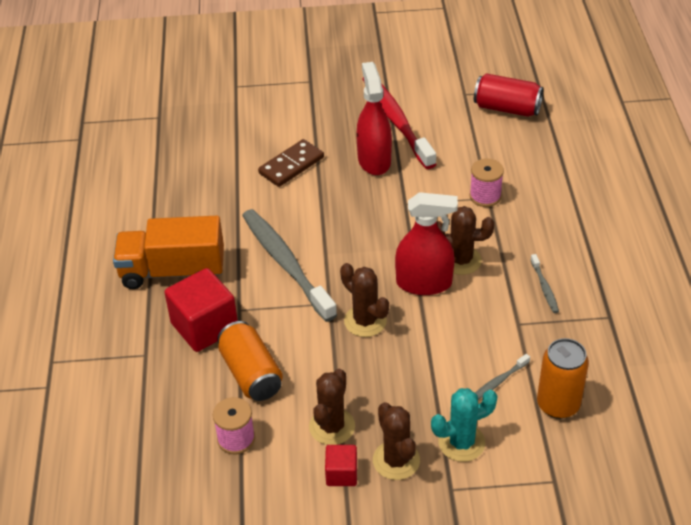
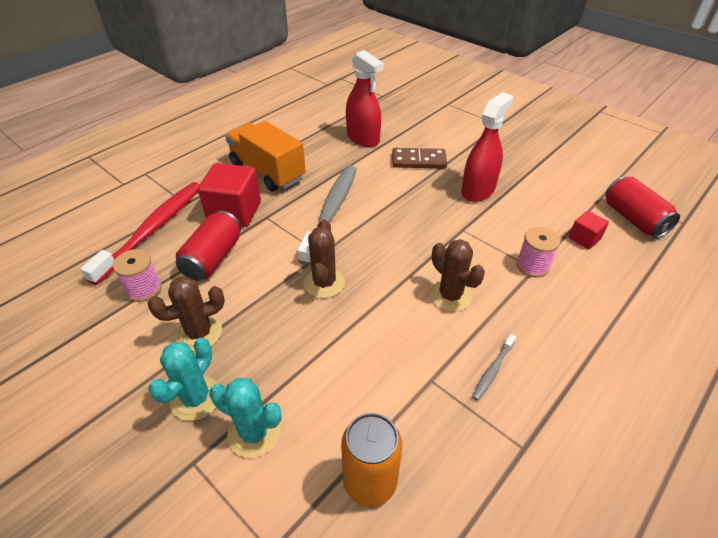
camera: 45 degrees right, 0 degrees up
orange can [217,321,283,401] -> red can [176,210,241,281]
red cube [325,445,357,486] -> red cube moved to [569,211,609,249]
red toothbrush [363,77,436,169] -> red toothbrush moved to [80,182,200,285]
brown cactus [373,402,420,480] -> turquoise cactus [148,338,218,421]
red spray bottle [395,192,458,295] -> red spray bottle moved to [346,50,384,147]
grey toothbrush [475,354,530,400] -> none

